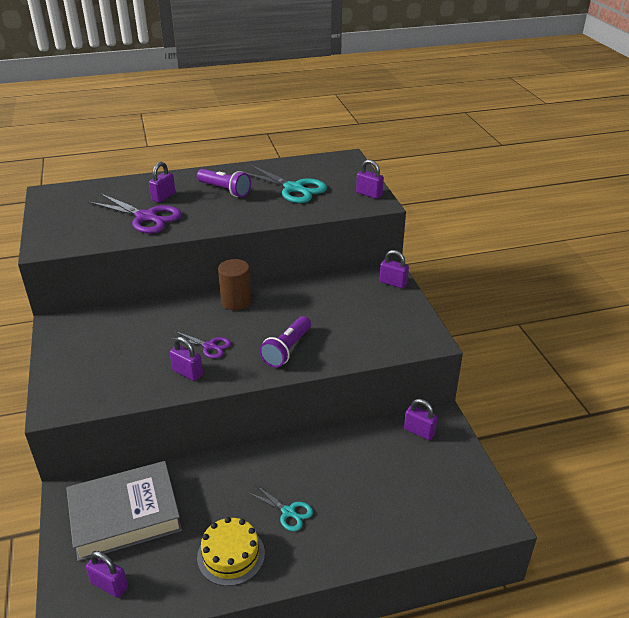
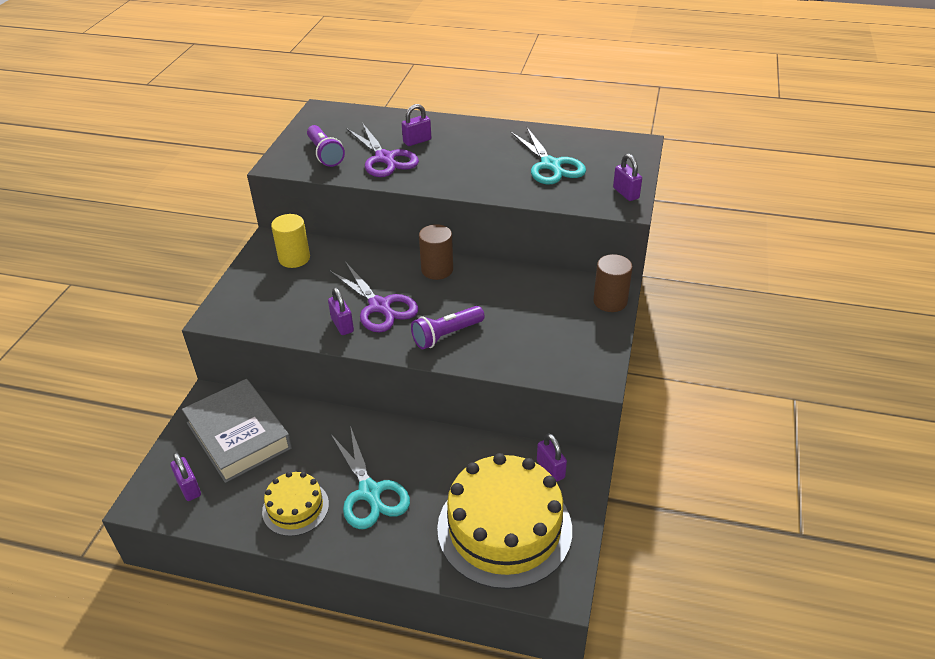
camera: 30 degrees right, 5 degrees up
grey book [66,461,182,561] -> grey book turned 45 degrees clockwise [182,379,292,483]
purple scissors [170,331,231,358] -> purple scissors [329,262,419,333], size x1.81
purple flashlight [197,169,251,197] -> purple flashlight moved to [307,125,345,167]
turquoise scissors [247,485,313,531] -> turquoise scissors [330,426,410,529], size x1.81
purple padlock [380,250,409,288] -> brown cylinder [593,254,633,312]
none -> yellow cylinder [271,214,310,268]
none -> yellow cake [437,453,572,589]

